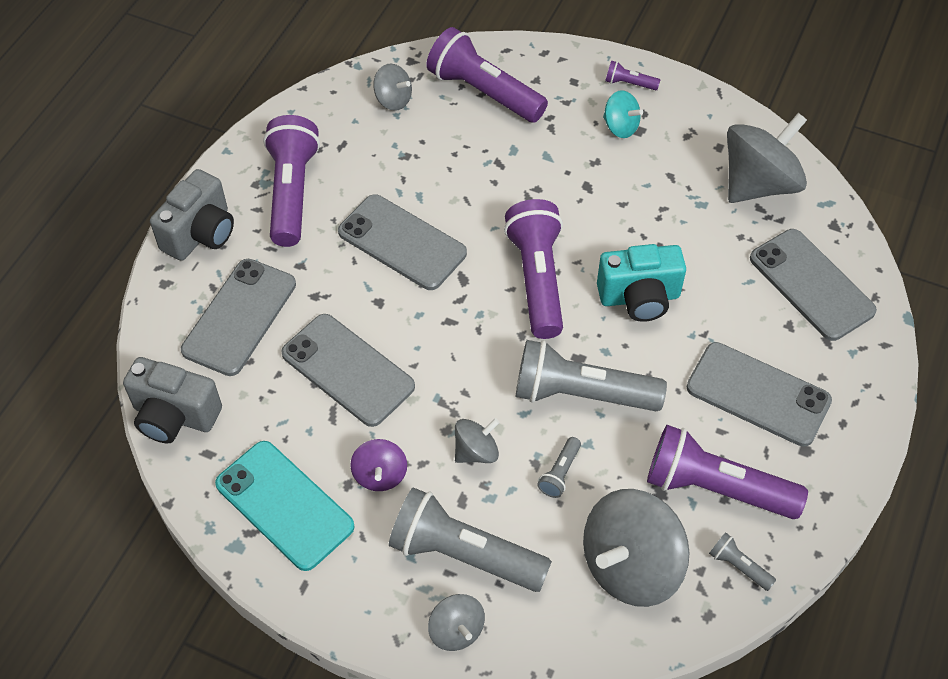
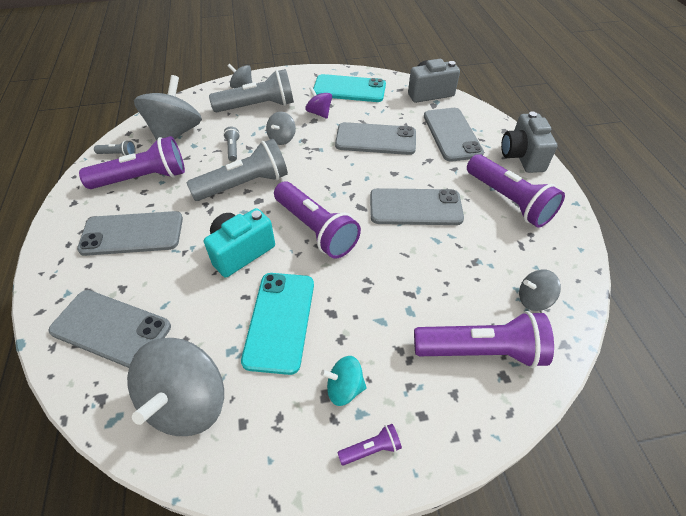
camera: 145 degrees right, 5 degrees down
none -> turquoise phone [241,273,314,375]

